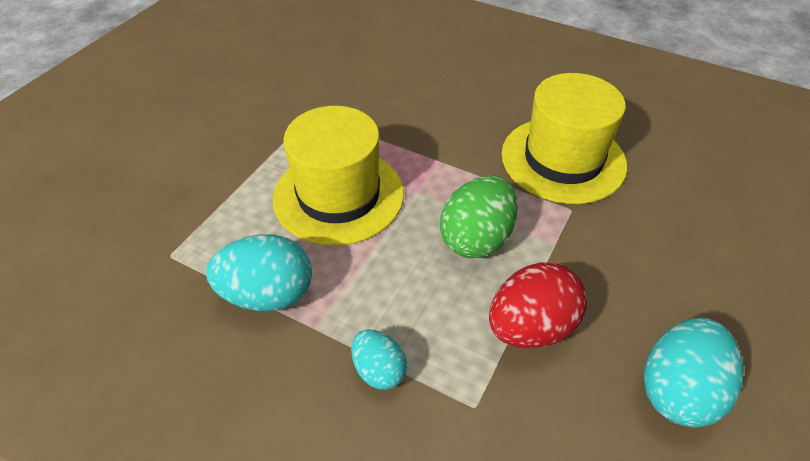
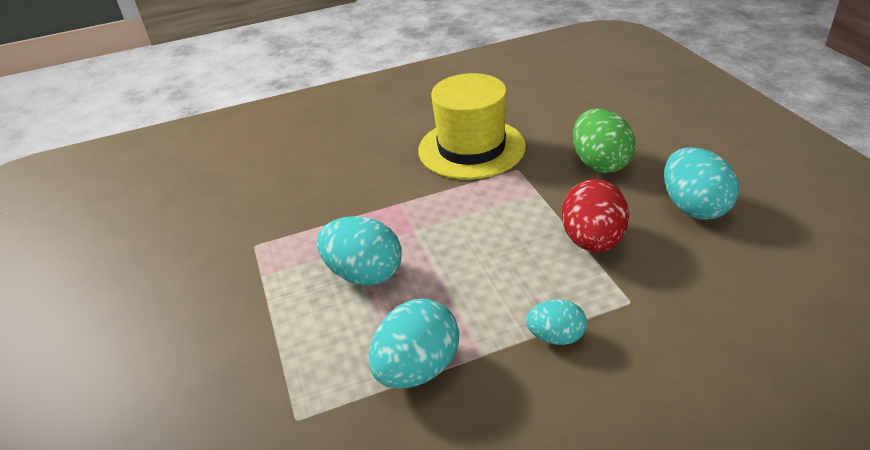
camera: 45 degrees left, 10 degrees down
yellow hat [273,106,404,246] -> turquoise egg [317,216,402,286]
green egg [440,176,518,258] -> green egg moved to [573,109,636,173]

